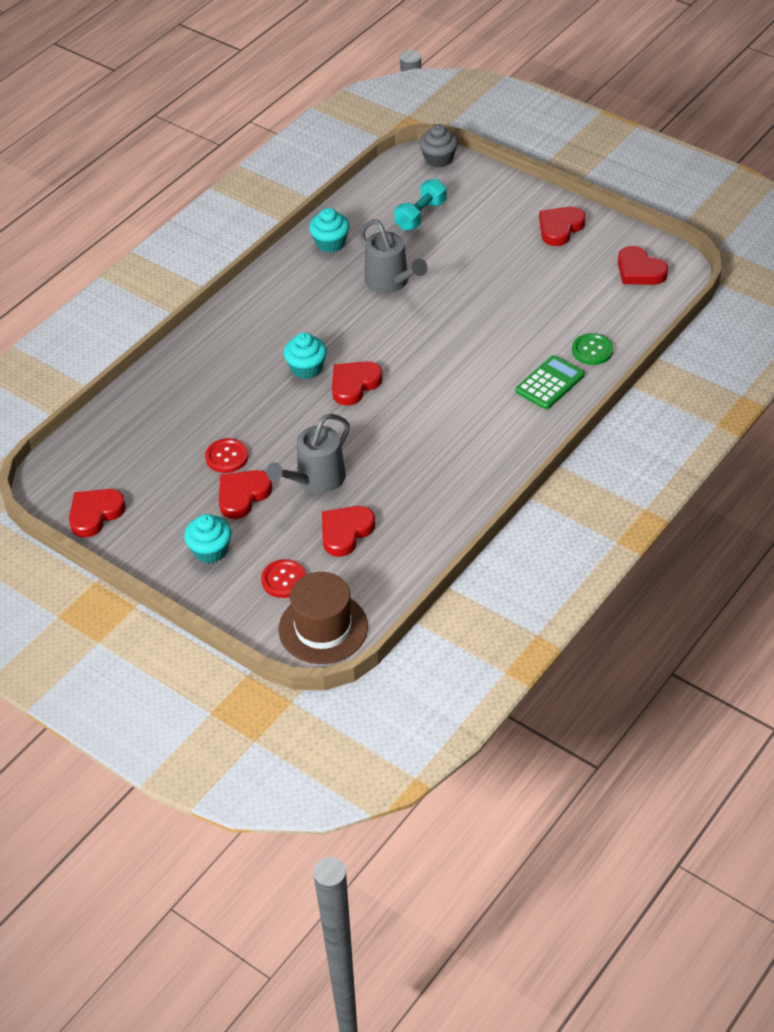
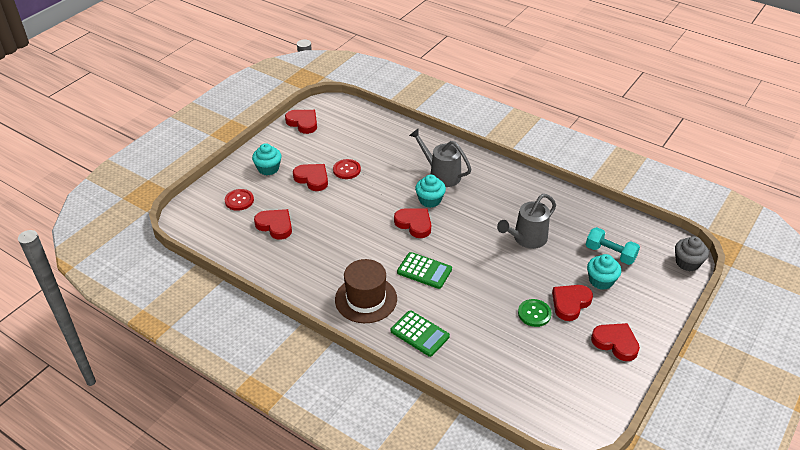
camera: 85 degrees right, 5 degrees down
grey watering can [266,414,350,493] -> grey watering can moved to [409,128,472,187]
brown hat [278,572,368,664] -> brown hat moved to [335,259,397,323]
turquoise cupcake [309,208,349,253] -> turquoise cupcake moved to [587,254,621,290]
green button [572,333,613,365] -> green button moved to [518,299,552,327]
red heart [618,246,668,285] -> red heart moved to [552,285,593,321]
none -> green calculator [397,252,452,289]

